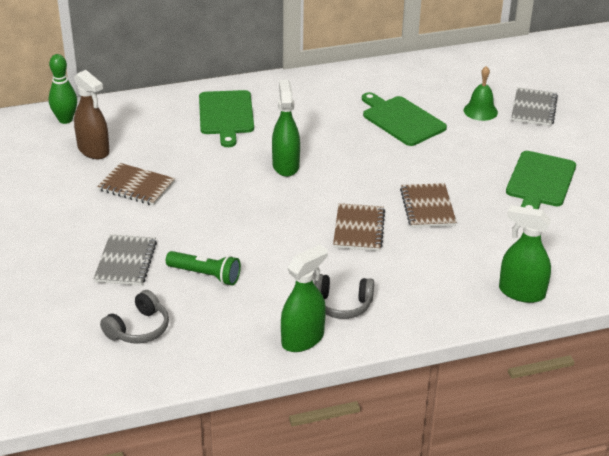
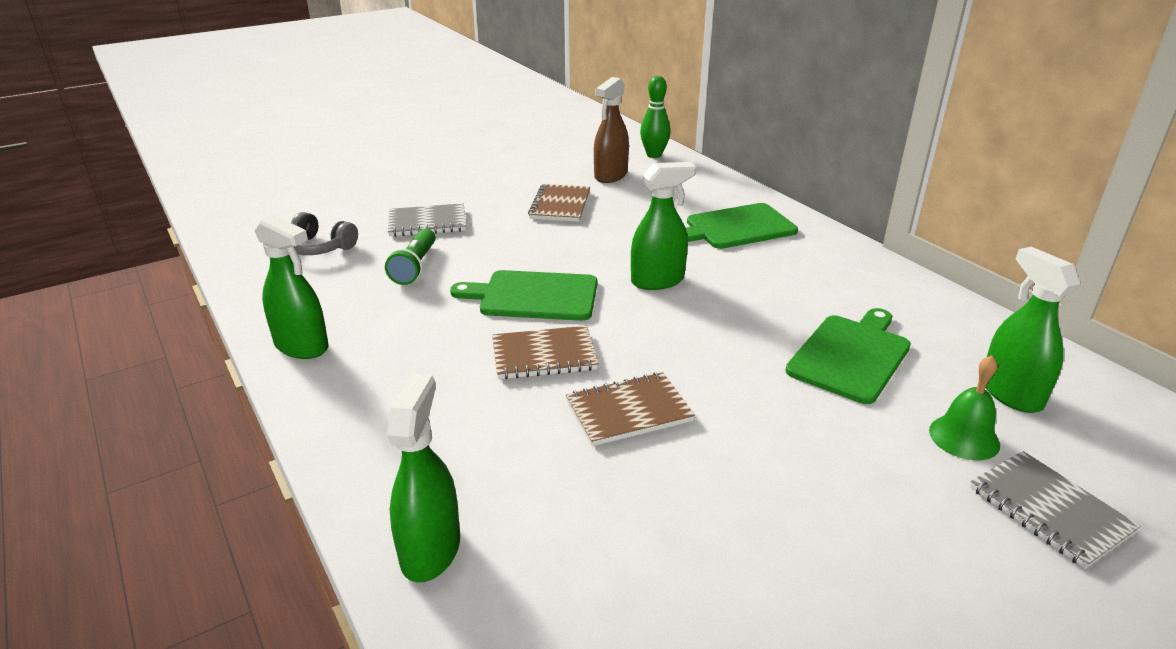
camera: 75 degrees right, 5 degrees down
grey headphones [314,274,374,319] -> none
green cutting board [506,151,576,209] -> green cutting board moved to [450,270,597,321]
grey notebook [511,87,558,126] -> grey notebook turned 60 degrees clockwise [970,451,1141,569]
none -> green spray bottle [986,247,1080,413]

